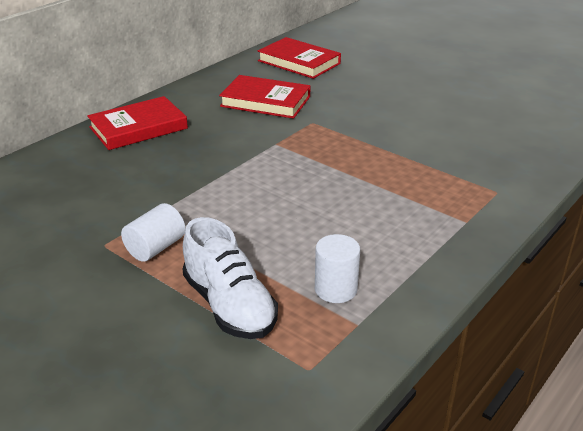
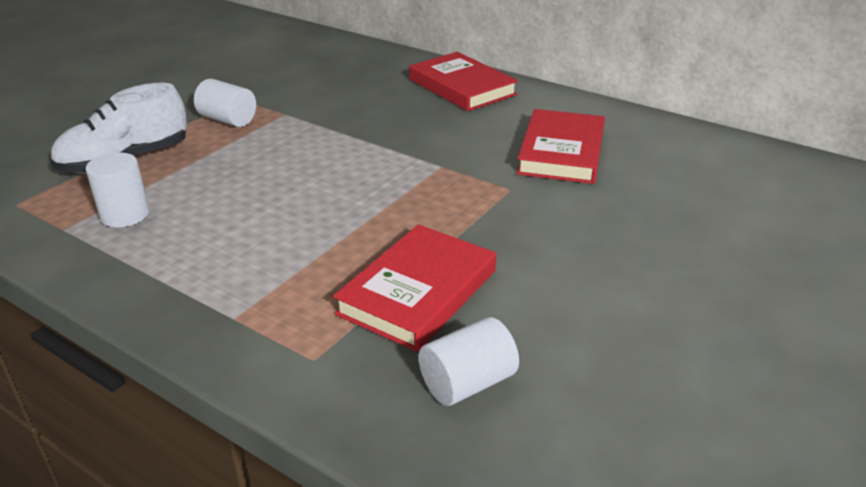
camera: 85 degrees right, 0 degrees up
red book [258,37,341,79] -> red book moved to [333,224,496,352]
none -> white cylinder [419,317,519,406]

